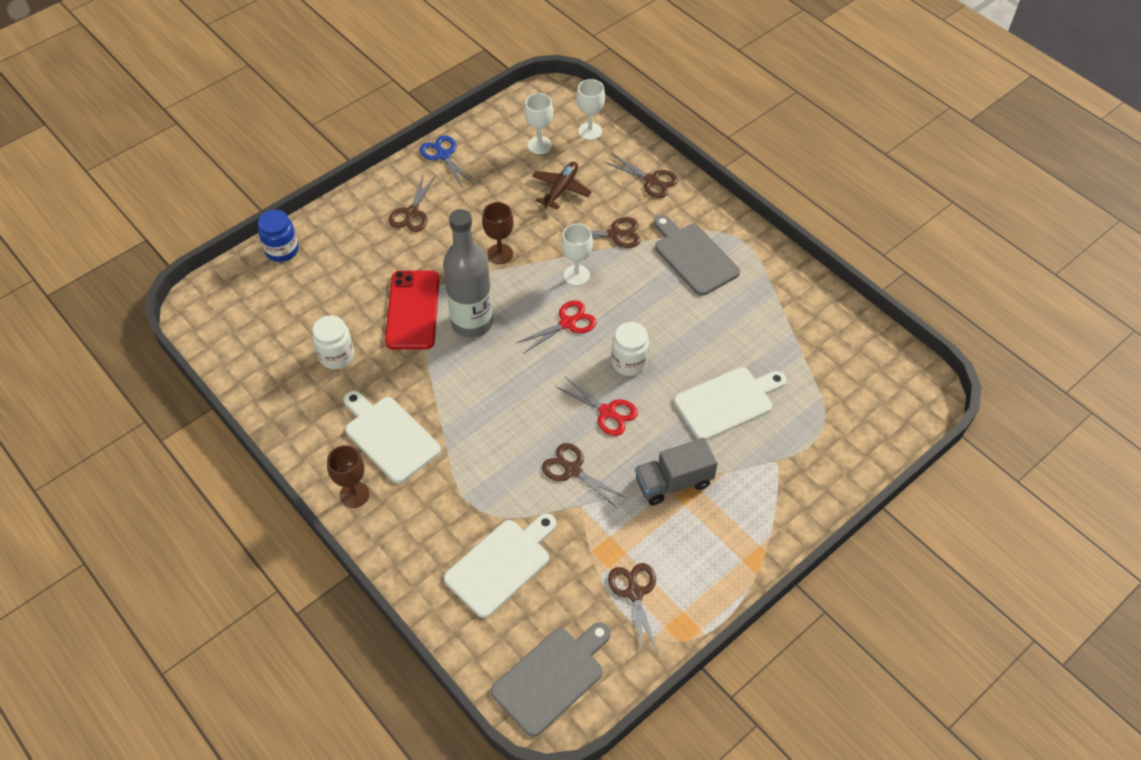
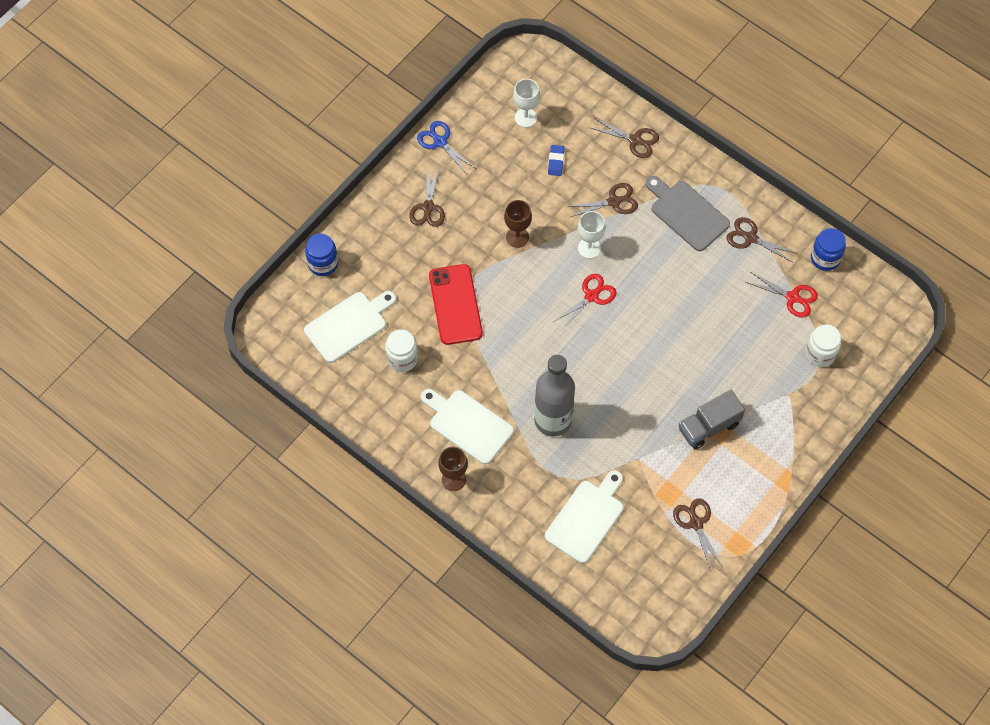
camera: 10 degrees left, 10 degrees up
grey bottle [443,209,493,338] -> grey bottle moved to [534,355,575,437]
grey cutting board [491,622,611,737] -> none
brown plane [532,162,592,210] -> blue eraser [548,145,564,176]
brown scissors [542,443,627,509] -> brown scissors moved to [727,217,798,263]
red scissors [555,376,638,436] -> red scissors moved to [746,272,818,317]
white goblet [576,79,605,140] -> none
white jar [611,322,649,376] -> white jar moved to [805,324,841,367]
white cutting board [674,367,787,440] -> white cutting board moved to [304,291,396,363]
none -> blue jar [811,228,846,271]

